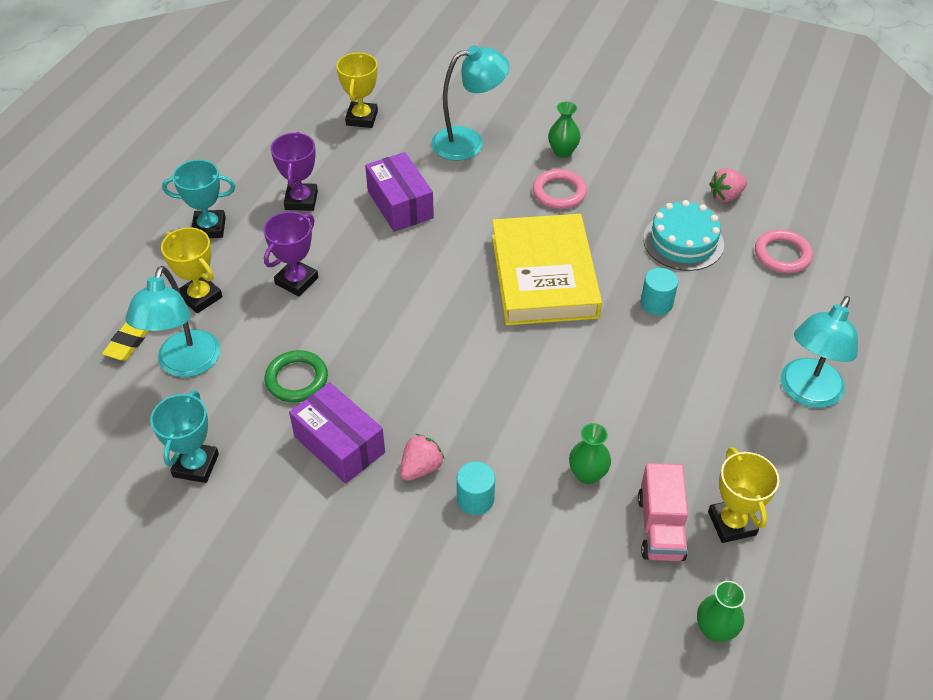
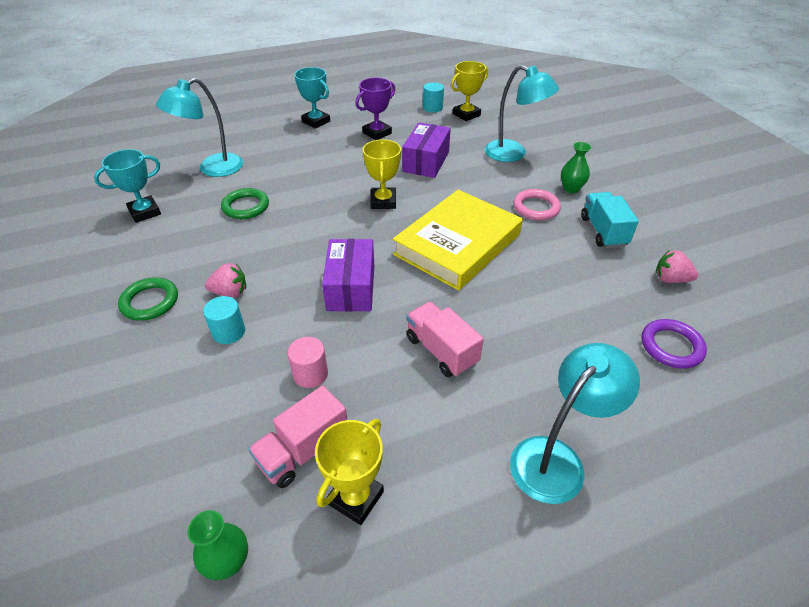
camera: 45 degrees right, 5 degrees down
yellow eraser [102,322,149,360] -> none
yellow trophy [161,228,223,313] -> yellow trophy moved to [363,139,401,209]
purple trophy [263,212,319,296] -> none
purple box [289,382,385,484] -> purple box moved to [322,239,374,312]
green vase [569,423,611,484] -> pink cylinder [288,337,328,388]
turquoise cylinder [641,268,678,315] -> turquoise cylinder moved to [423,82,444,113]
turquoise cake [643,200,724,271] -> none
pink ring [755,230,813,273] -> purple ring [642,319,707,369]
turquoise lamp [781,296,858,408] -> turquoise lamp turned 150 degrees clockwise [510,343,640,504]
none -> green ring [118,277,178,321]
none -> pink truck [406,302,484,377]
none -> turquoise truck [581,192,639,248]

